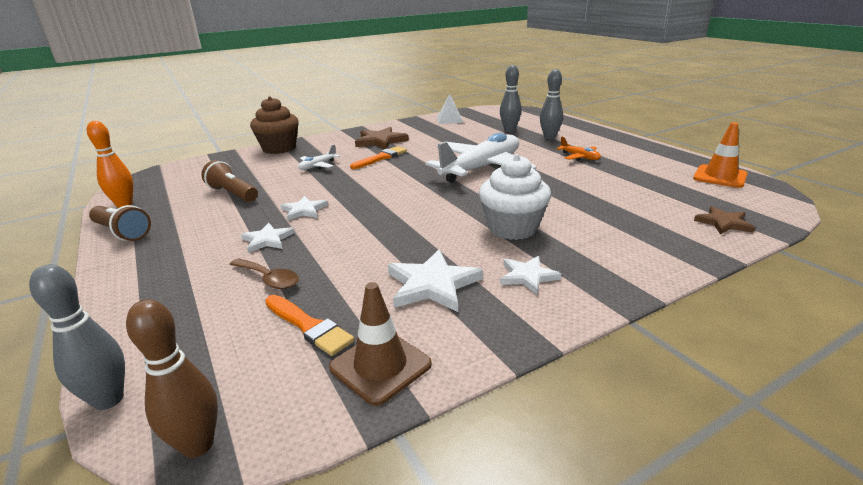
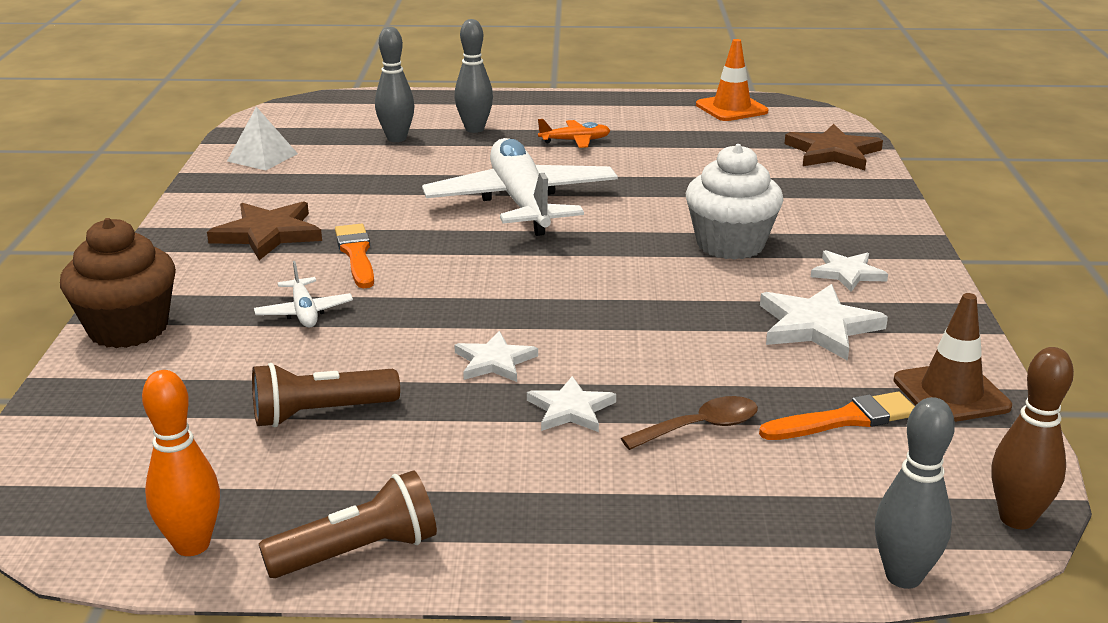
camera: 60 degrees left, 0 degrees up
brown star [694,206,755,234] -> brown star [784,124,883,170], size x1.59

